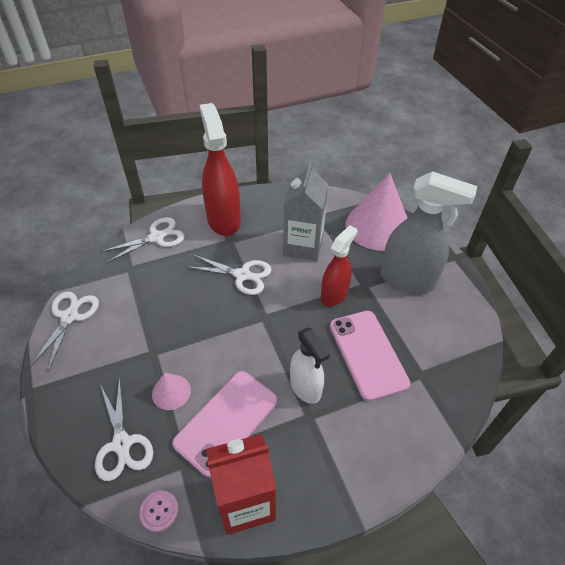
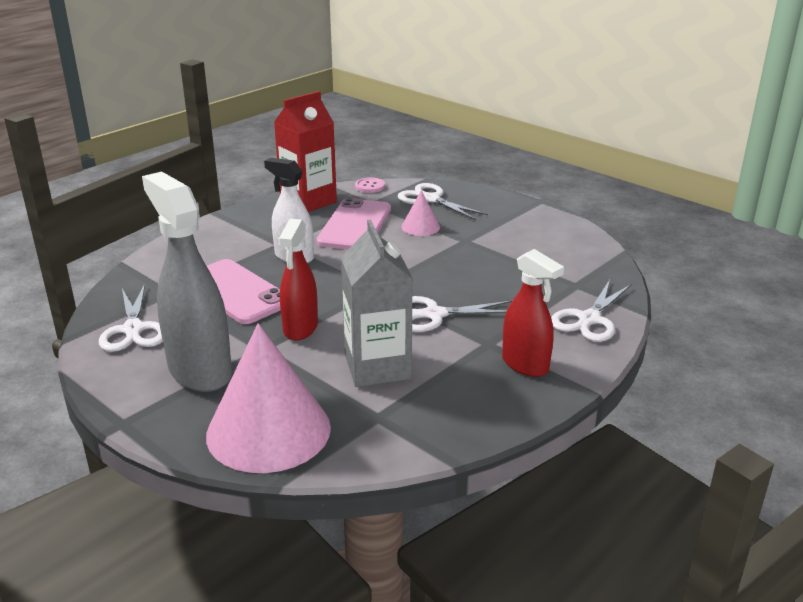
camera: 155 degrees right, 20 degrees down
white scissors [29,291,99,371] -> white scissors moved to [99,284,163,352]
red spray bottle [200,103,241,236] -> red spray bottle [502,249,564,377], size x0.63
grey spray bottle [380,171,477,294] -> grey spray bottle turned 60 degrees clockwise [142,172,232,392]

